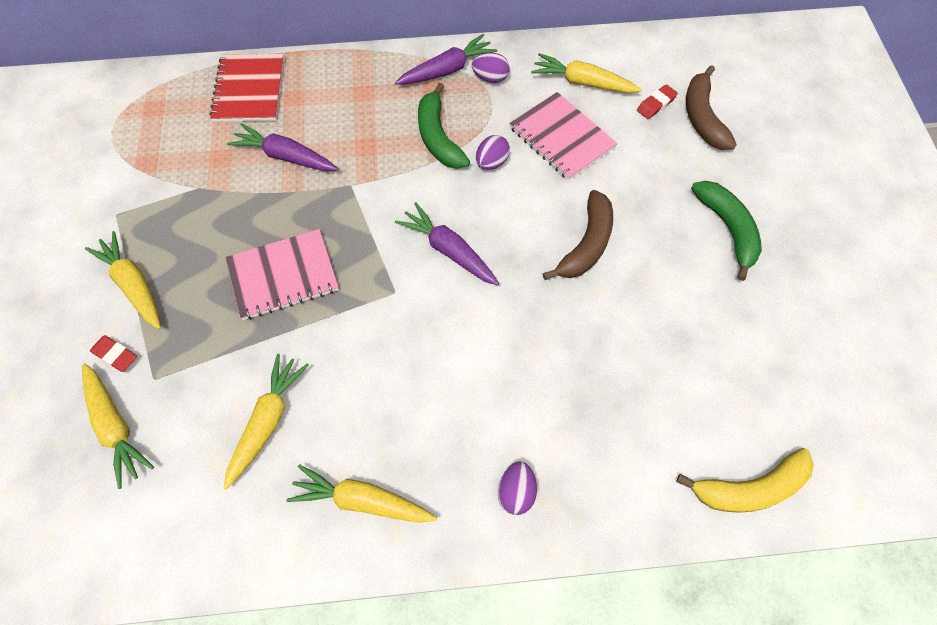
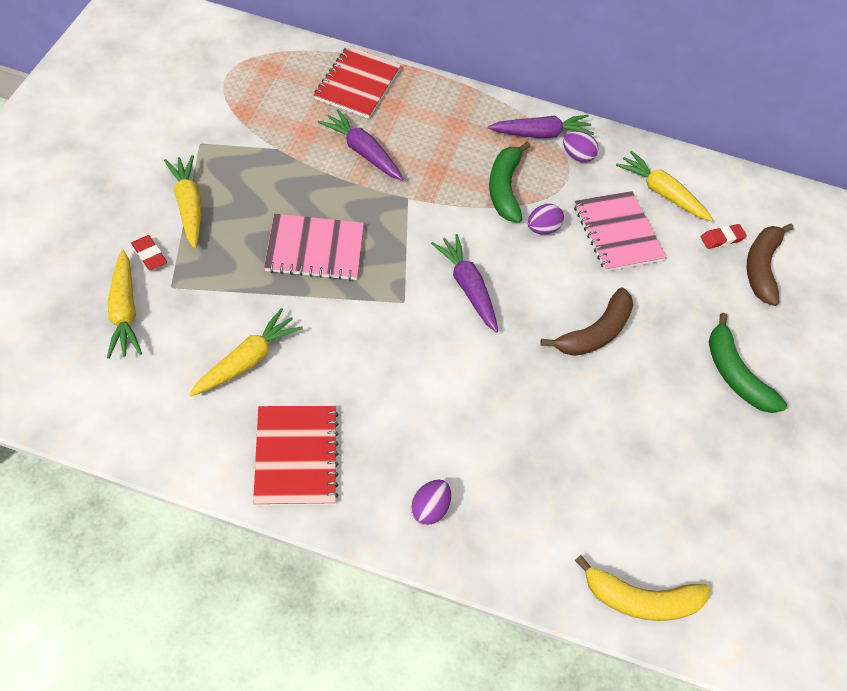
camera: 15 degrees right, 5 degrees down
yellow carrot [286,465,437,523] -> red notebook [253,406,339,506]
green banana [691,181,762,281] -> green banana turned 150 degrees clockwise [709,313,787,413]

